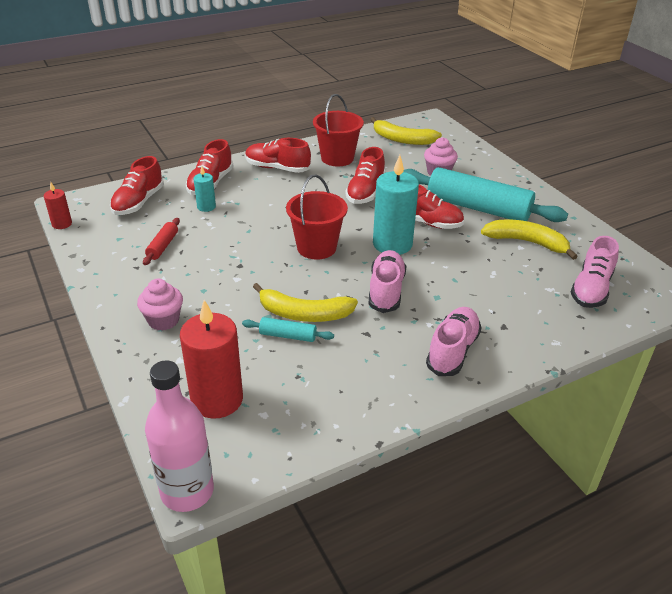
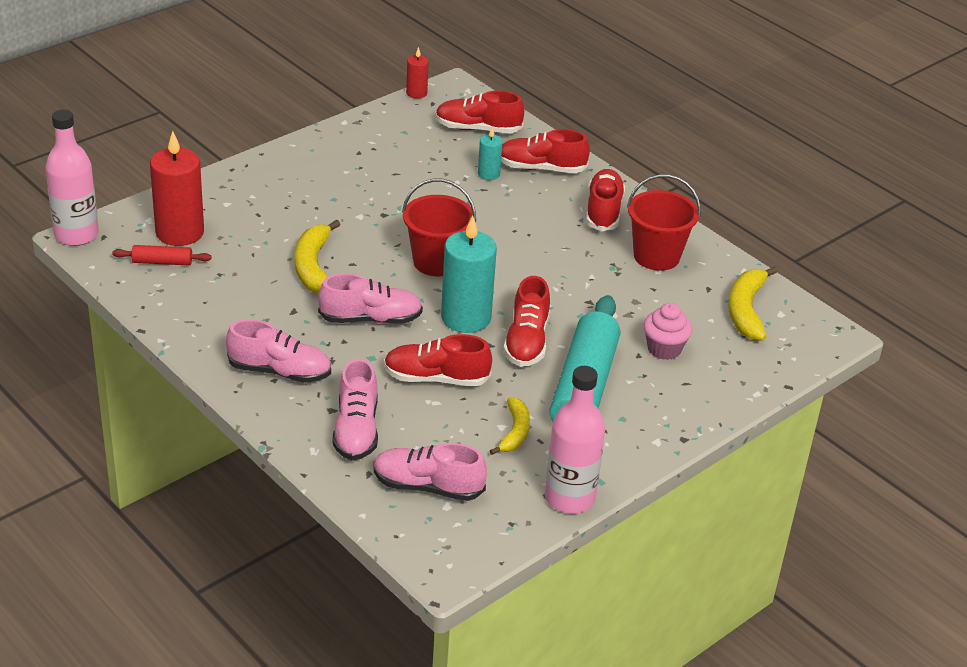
camera: 75 degrees right, 0 degrees up
pink cupcake [137,279,183,331] -> none
red rolling pin [143,218,180,265] -> red rolling pin moved to [112,245,211,265]
turquoise rolling pin [242,317,334,342] -> none
red shoe [345,147,385,204] -> red shoe moved to [384,334,492,386]
yellow banana [481,220,578,260] -> yellow banana [490,397,530,455], size x0.65
none -> pink shoe [332,358,378,460]
none -> pink bottle [545,366,605,514]

